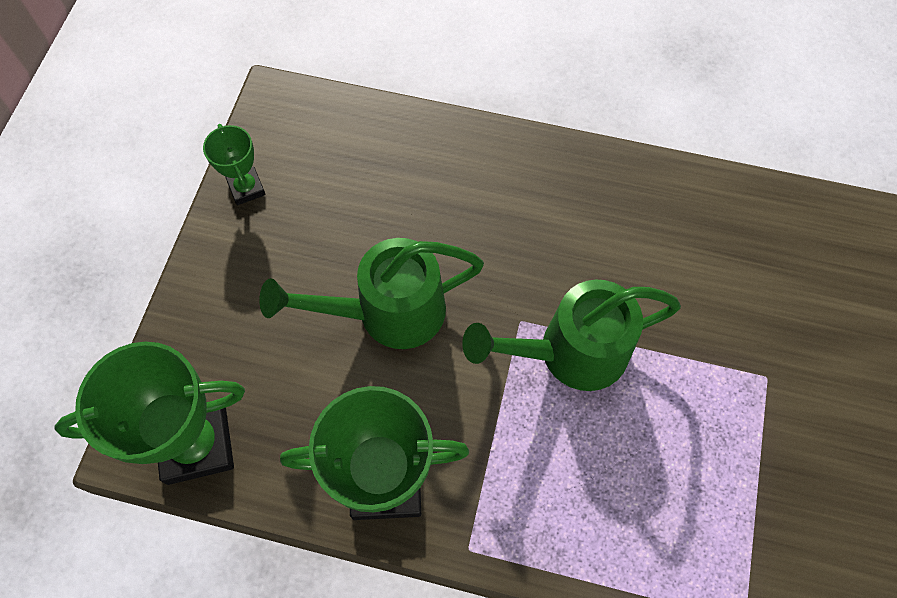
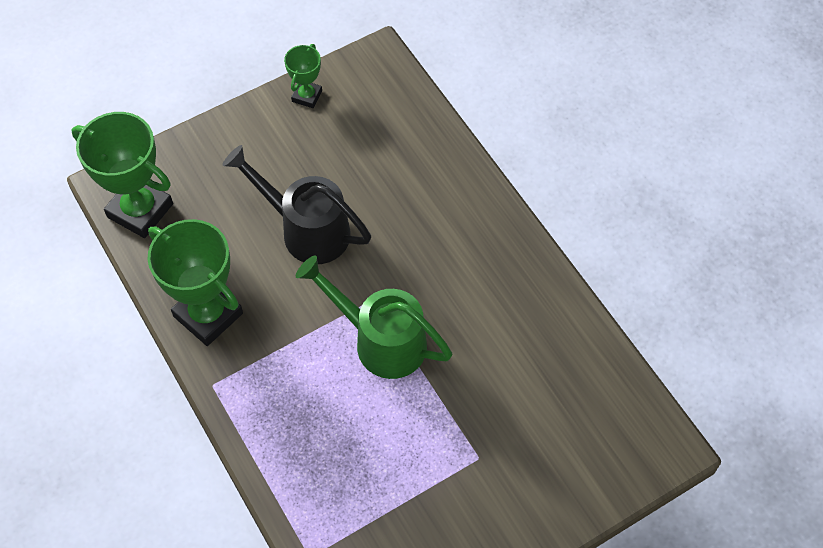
camera: 45 degrees right, 5 degrees down
green watering can [259,238,484,349] -> black watering can [222,145,371,264]

